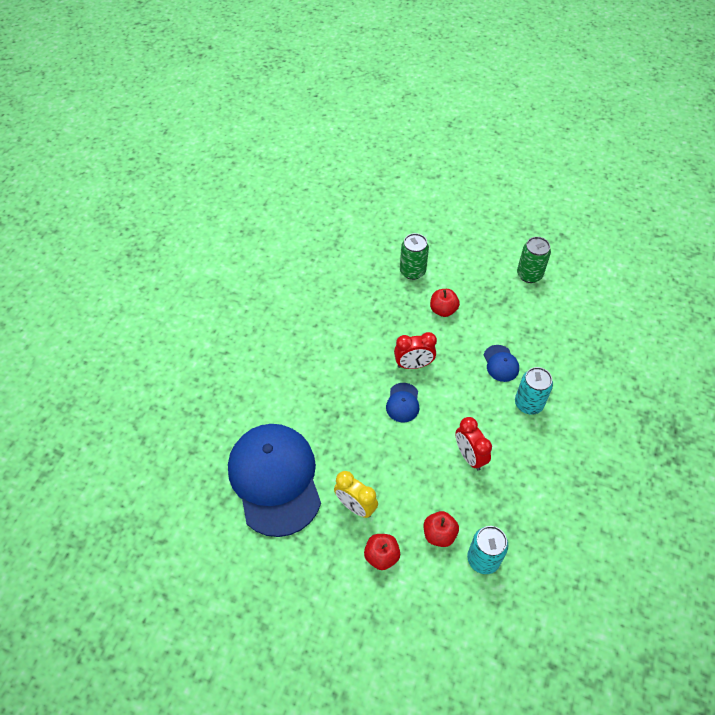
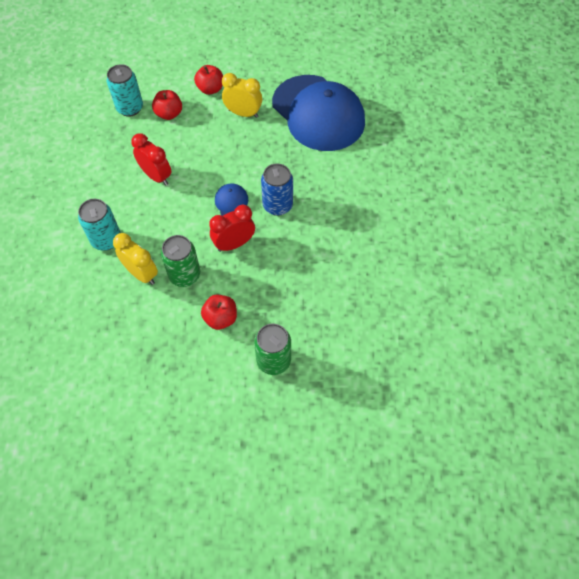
camera: 160 degrees right, 5 degrees up
blue cap [484,345,519,382] -> yellow clock [113,233,158,285]
green can [517,237,551,283] -> green can moved to [161,235,200,287]
none -> blue can [261,163,293,216]

